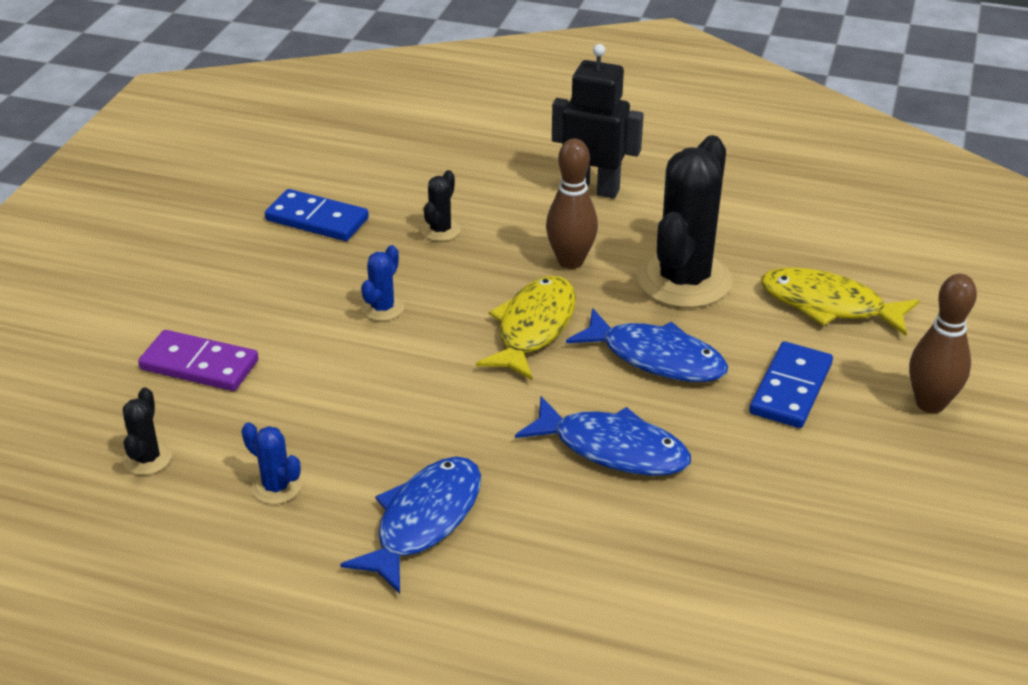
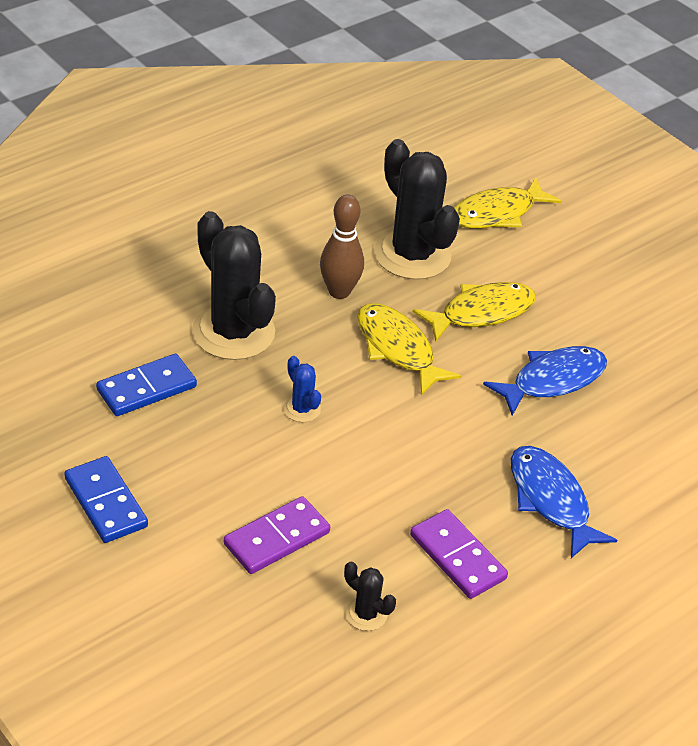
camera: 60 degrees left, 5 degrees up
blue cactus [242,422,301,504] -> purple domino [410,509,508,599]
black cactus [421,170,461,241] -> black cactus [192,211,276,360], size x2.29
black robot [552,44,644,198] -> none
blue fish [566,308,728,382] -> yellow fish [412,282,536,341]
blue domino [749,341,833,428] -> blue domino moved to [64,456,148,543]
brown bowling pin [909,274,977,413] -> none

